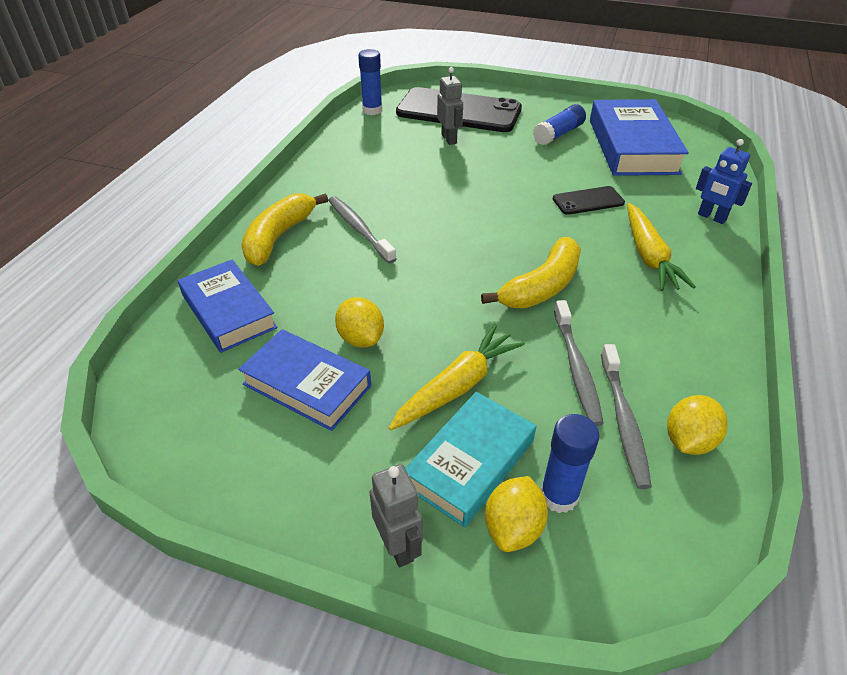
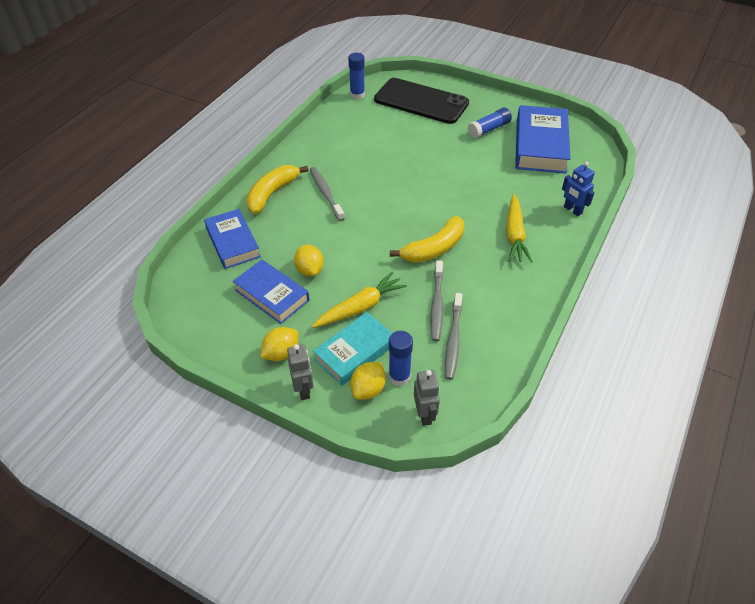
camera: 10 degrees right, 5 degrees up
grey robot [437,67,463,145] -> grey robot moved to [414,370,440,426]
black phone [553,186,625,215] -> none
yellow lemon [667,395,728,455] -> yellow lemon moved to [260,327,299,361]

